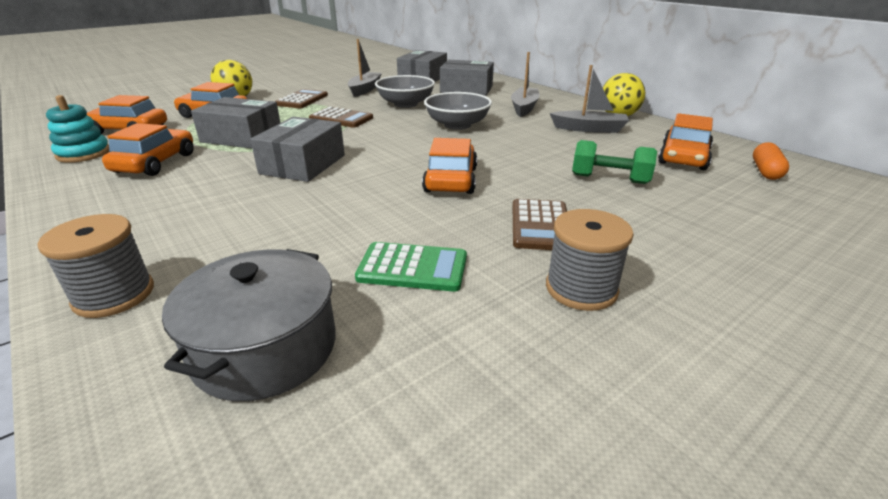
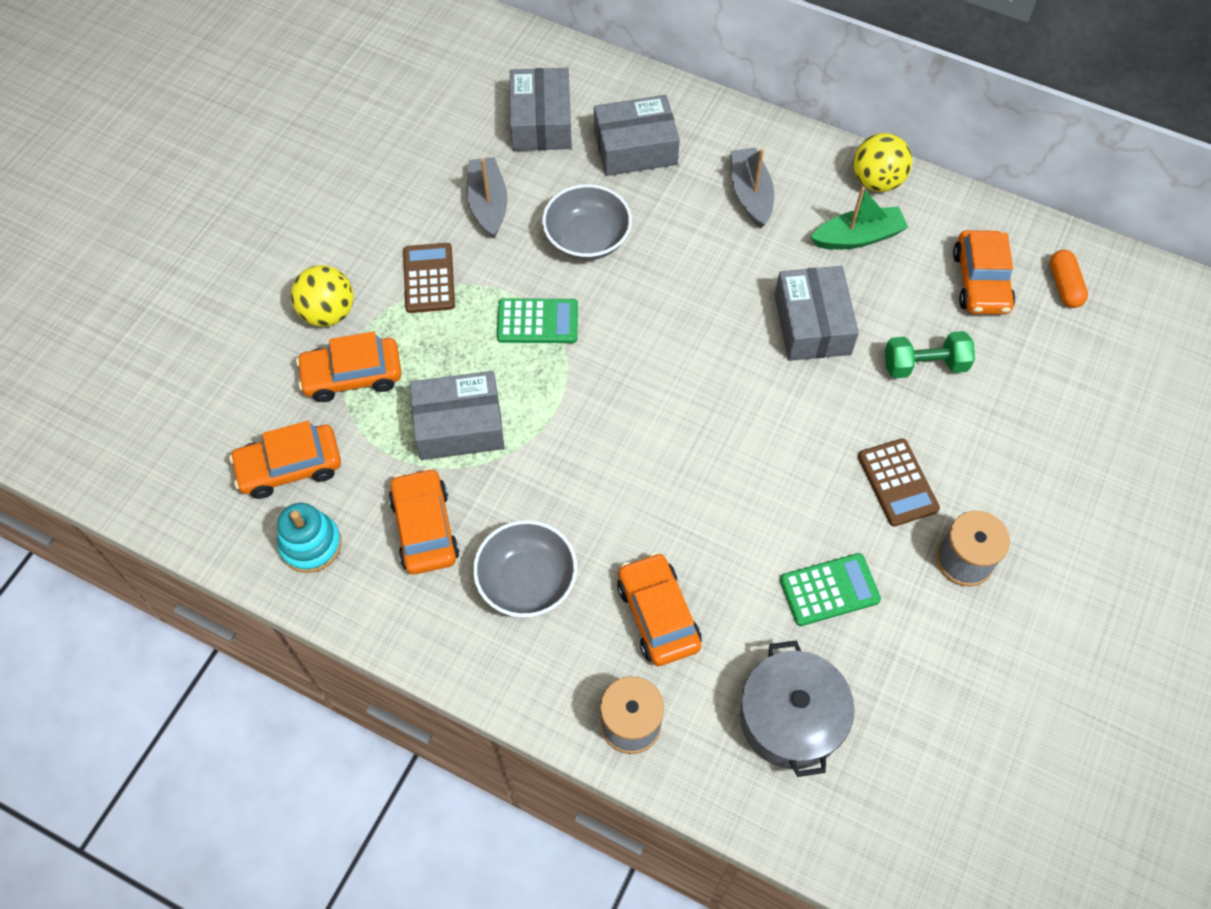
camera: 25 degrees left, 30 degrees up
grey box [250,117,345,182] -> grey box moved to [775,266,859,361]
brown calculator [309,107,373,128] -> green calculator [497,298,578,343]
orange car [422,138,477,194] -> orange car moved to [617,552,702,666]
grey bowl [424,92,492,130] -> grey bowl moved to [473,520,577,617]
grey boat [550,65,629,133] -> green boat [810,187,908,249]

